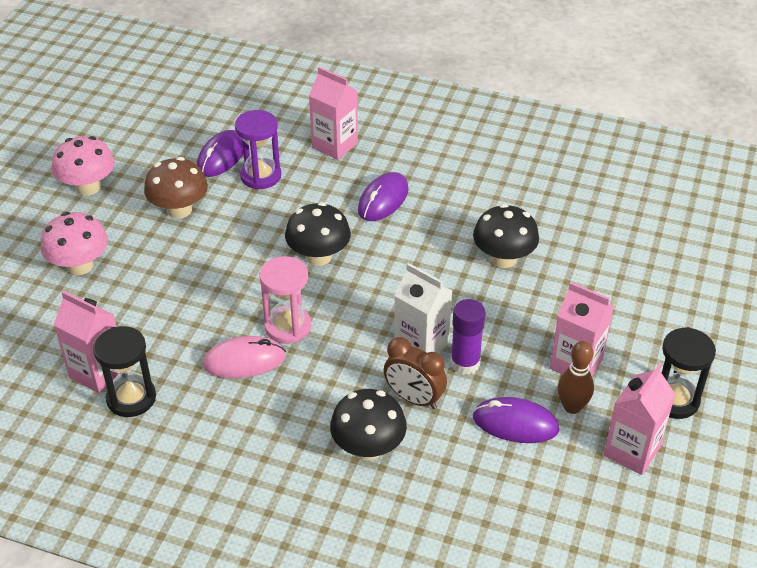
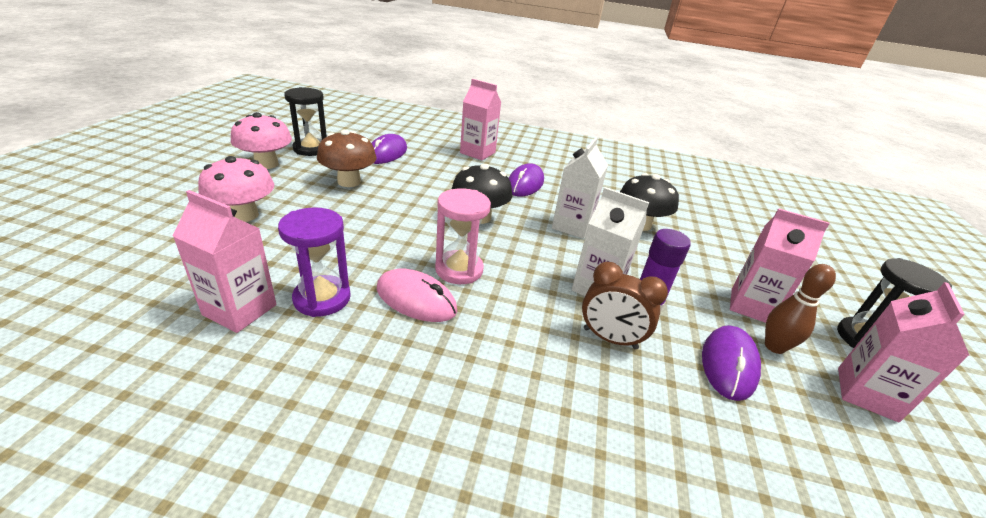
camera: 10 degrees left, 10 degrees down
black hourglass [93,326,156,417] -> black hourglass moved to [284,87,327,156]
pink mouse [203,336,286,378] -> pink mouse turned 45 degrees clockwise [376,269,457,322]
purple hourglass [235,110,281,190] -> purple hourglass moved to [278,207,351,317]
black mushroom [330,389,407,460] -> none
purple mouse [473,397,559,443] -> purple mouse turned 75 degrees counterclockwise [702,325,761,401]
none -> white carton [552,137,608,239]

